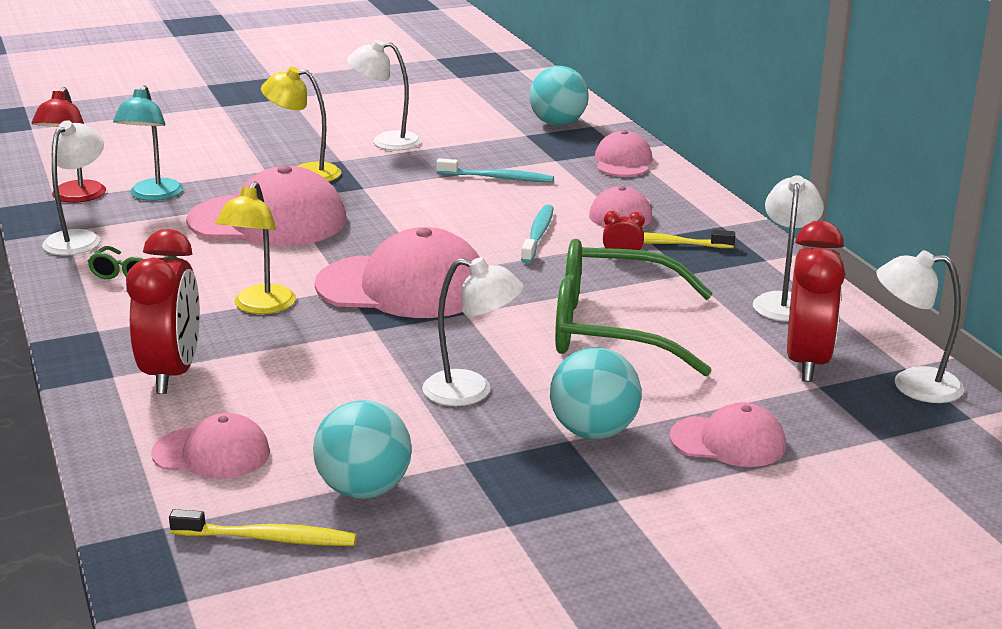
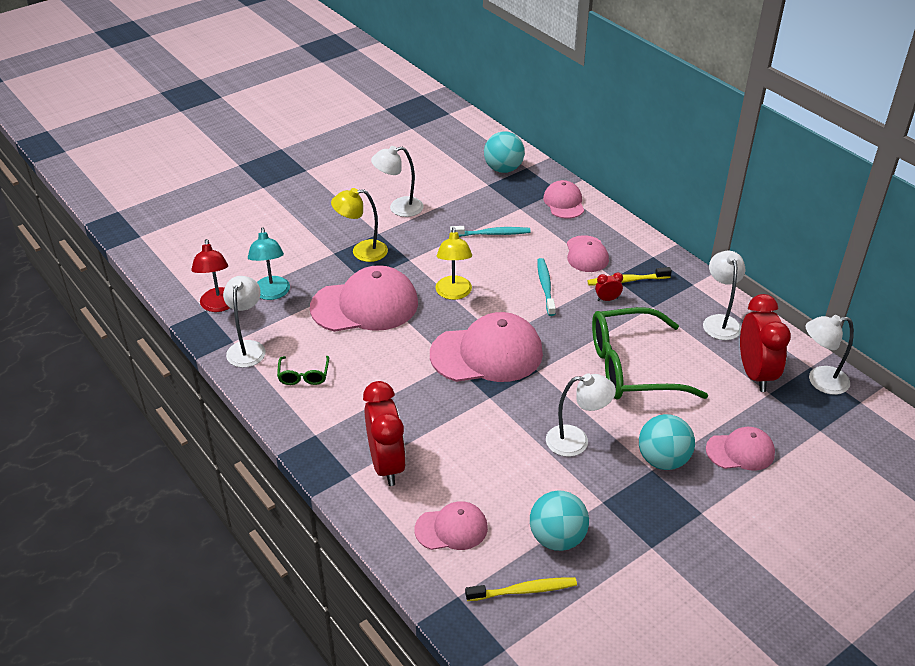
camera: 15 degrees left, 15 degrees up
yellow lamp [215,181,296,314] -> yellow lamp moved to [436,227,472,300]

